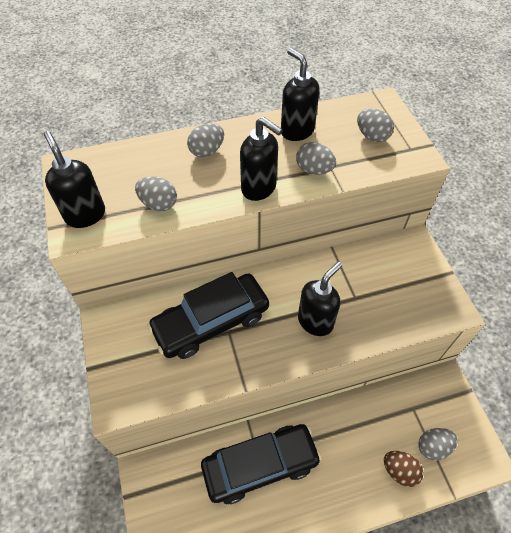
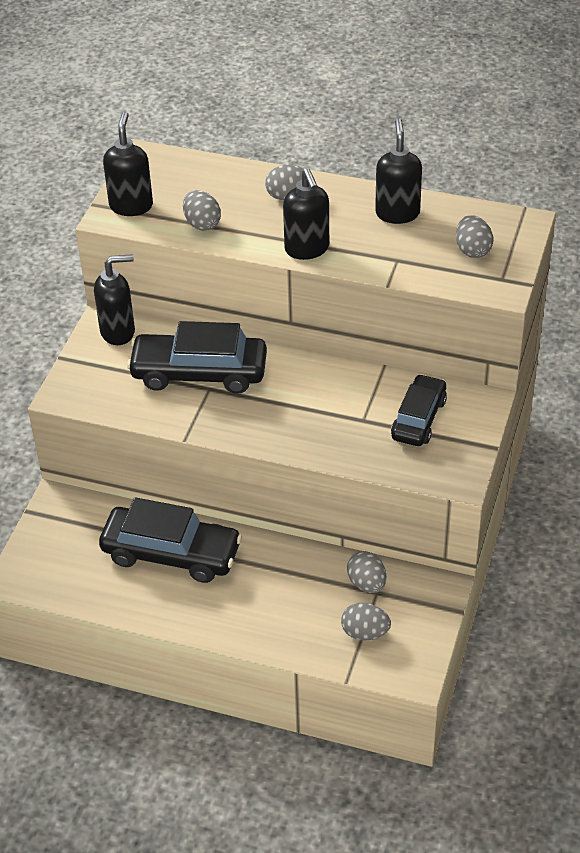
camera: 35 degrees right, 10 degrees down
grey egg [296,142,336,175] -> grey egg moved to [347,551,386,593]
black soap dispenser [298,262,342,336] -> black soap dispenser moved to [94,254,135,345]
brown egg [384,451,423,487] -> none
none -> black car [391,374,447,446]

